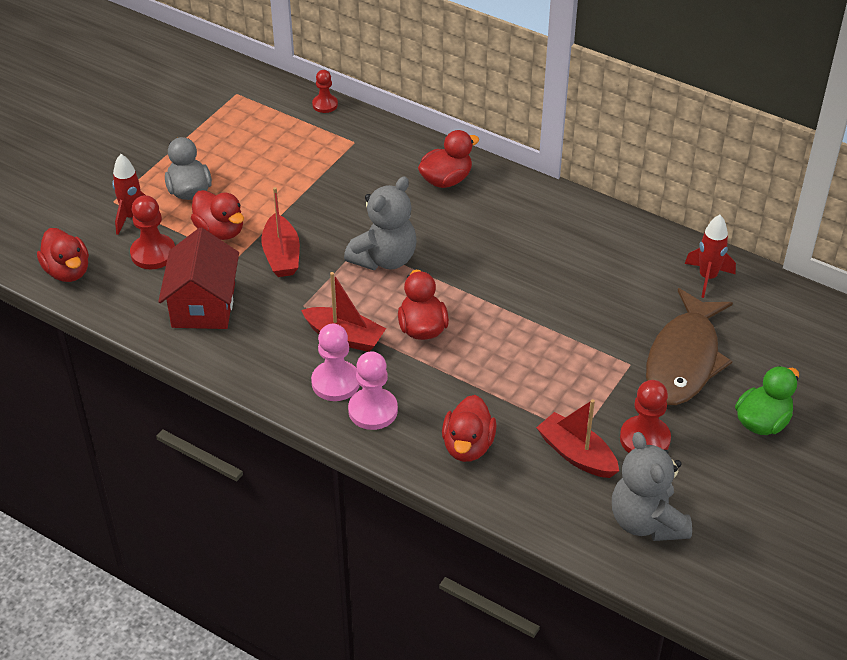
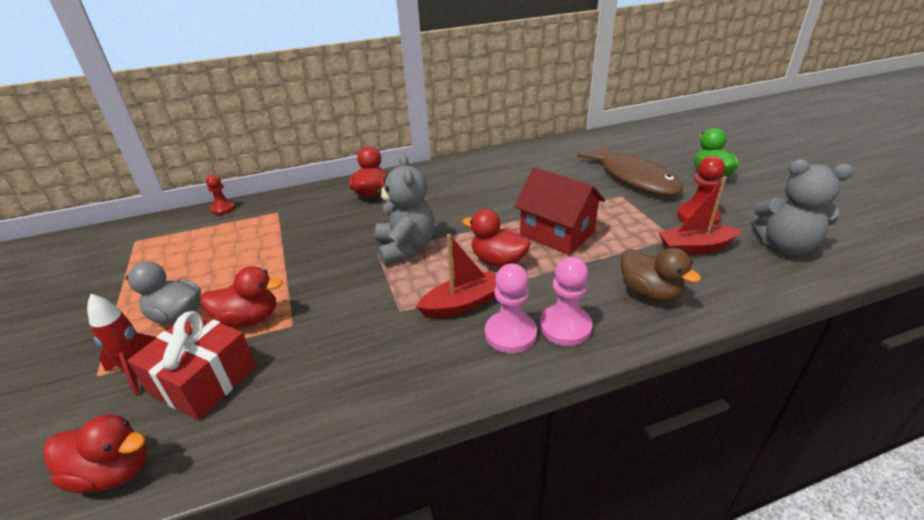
camera: 50 degrees left, 10 degrees down
red pawn [130,195,175,269] -> red gift [128,311,256,420]
red house [158,228,239,329] -> red house moved to [514,167,605,255]
red boat [261,187,300,277] -> none
red duck [442,395,497,462] -> brown duck [621,248,701,302]
red rocket [685,215,736,298] -> none

